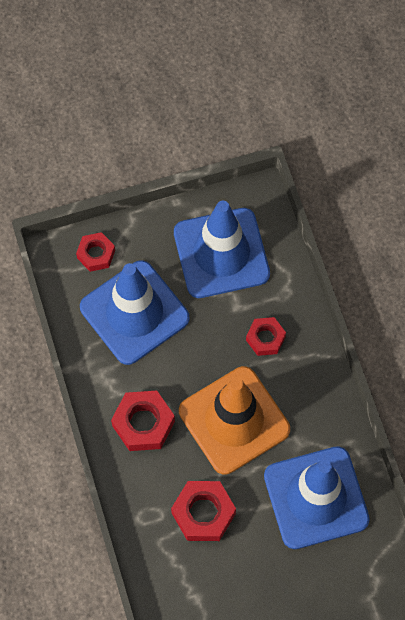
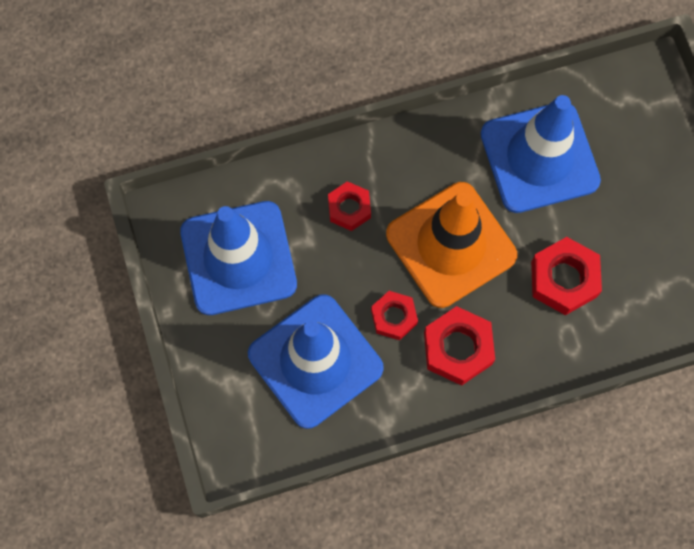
camera: 90 degrees left, 5 degrees up
red nut [76,232,115,272] -> red nut moved to [371,291,418,340]

